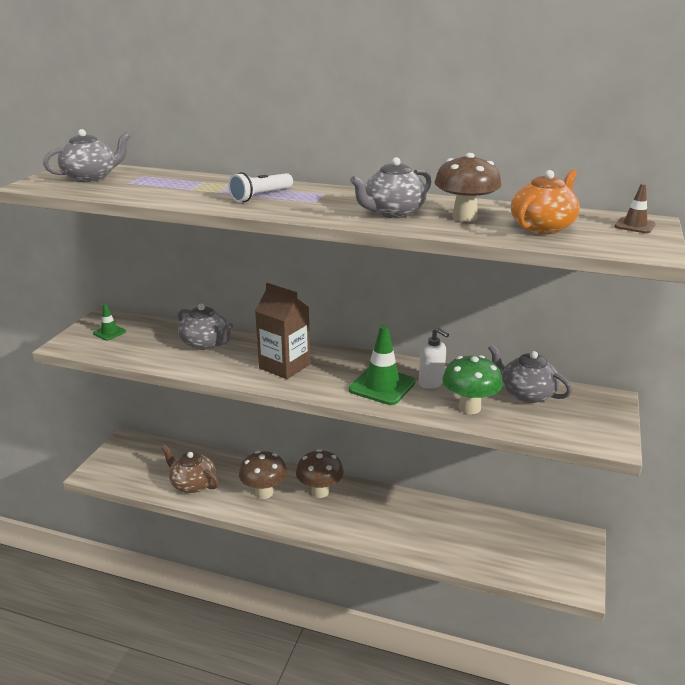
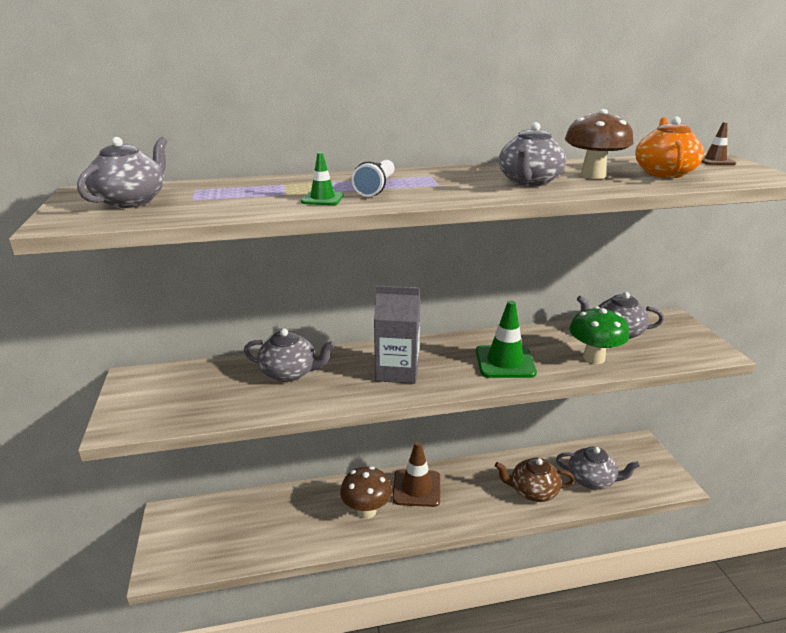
camera: 30 degrees left, 0 degrees up
green traffic cone [93,304,126,340] -> green traffic cone moved to [301,152,344,205]
brown teapot [161,445,219,493] -> brown teapot moved to [495,458,575,502]
brown carton [255,283,310,379] -> grey carton [374,286,420,384]
brown mushroom [296,449,344,498] -> brown traffic cone [392,441,440,507]
white soap dispenser [419,328,449,389] -> none
none -> grey teapot [556,446,640,490]

